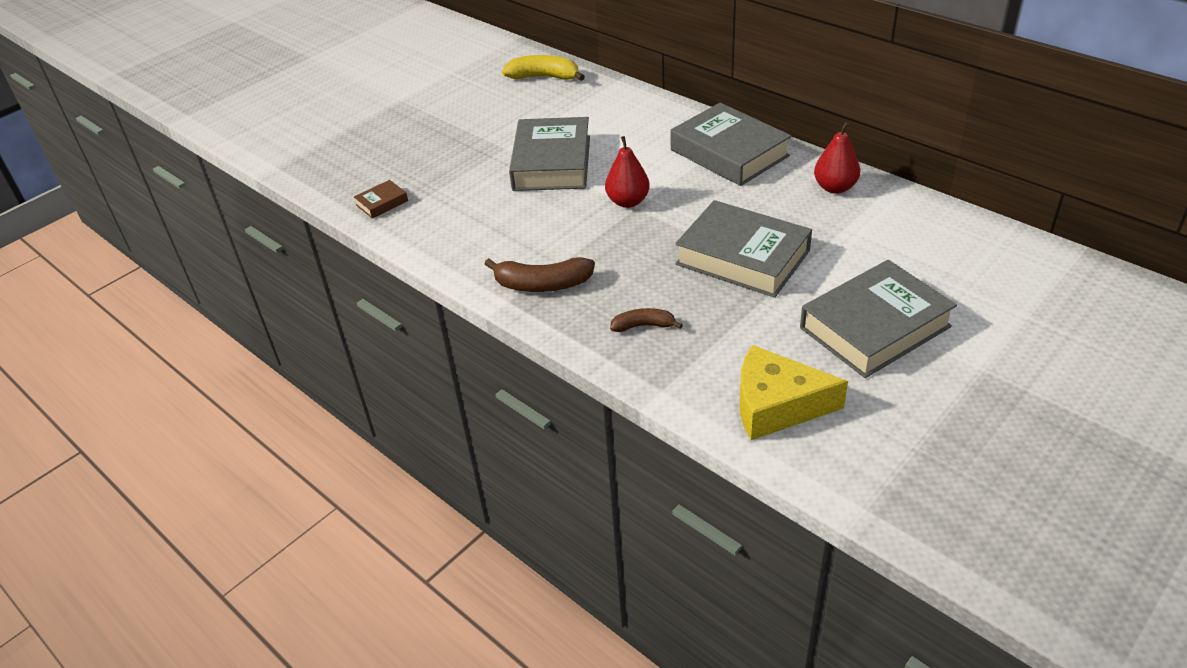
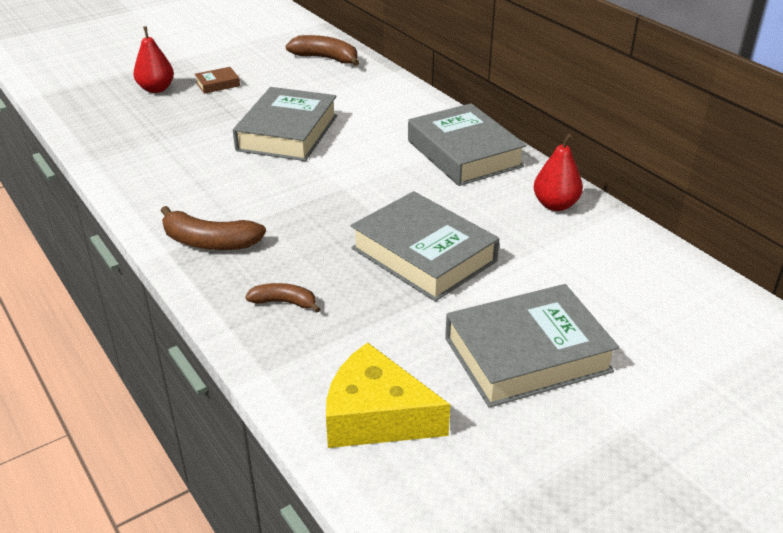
camera: 10 degrees right, 5 degrees down
brown book [354,180,408,219] -> brown book moved to [195,67,240,94]
yellow banana [502,55,585,81] -> brown banana [286,35,360,66]
red pear [605,136,650,208] -> red pear moved to [133,26,174,93]

